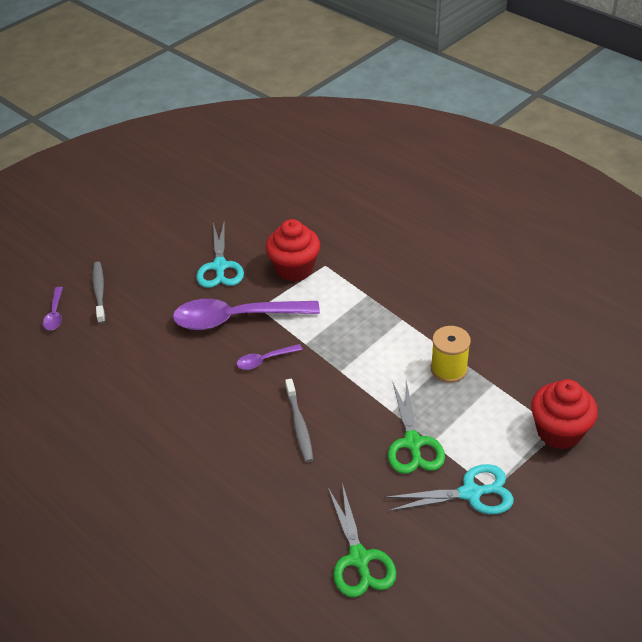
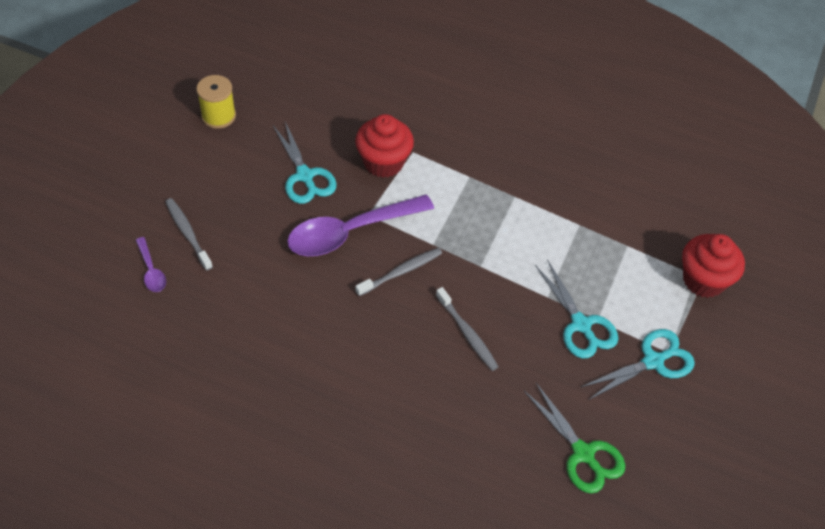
camera: 25 degrees left, 10 degrees up
purple spoon [237,344,303,370] -> grey toothbrush [355,248,442,296]
green scissors [388,381,445,474] -> turquoise scissors [535,259,618,359]
yellow spool [431,326,471,383] -> yellow spool moved to [196,75,236,129]

